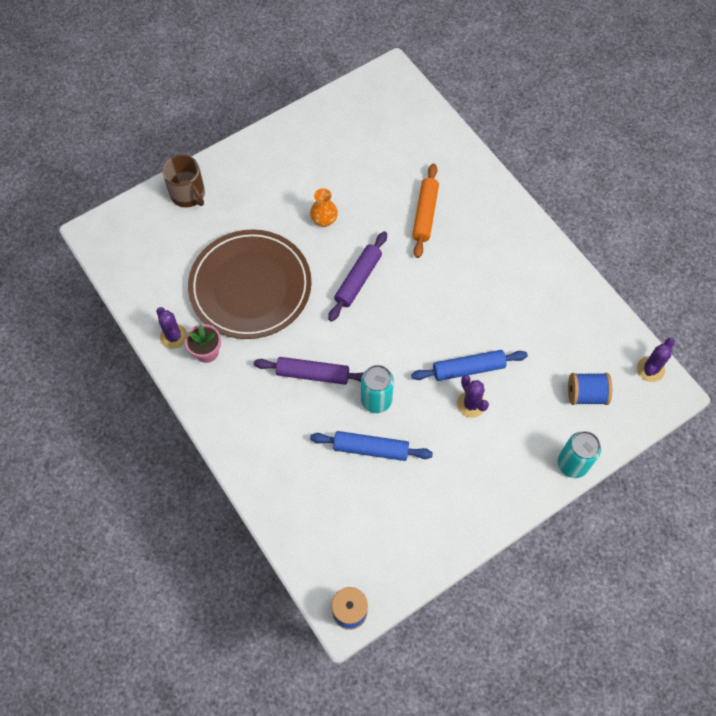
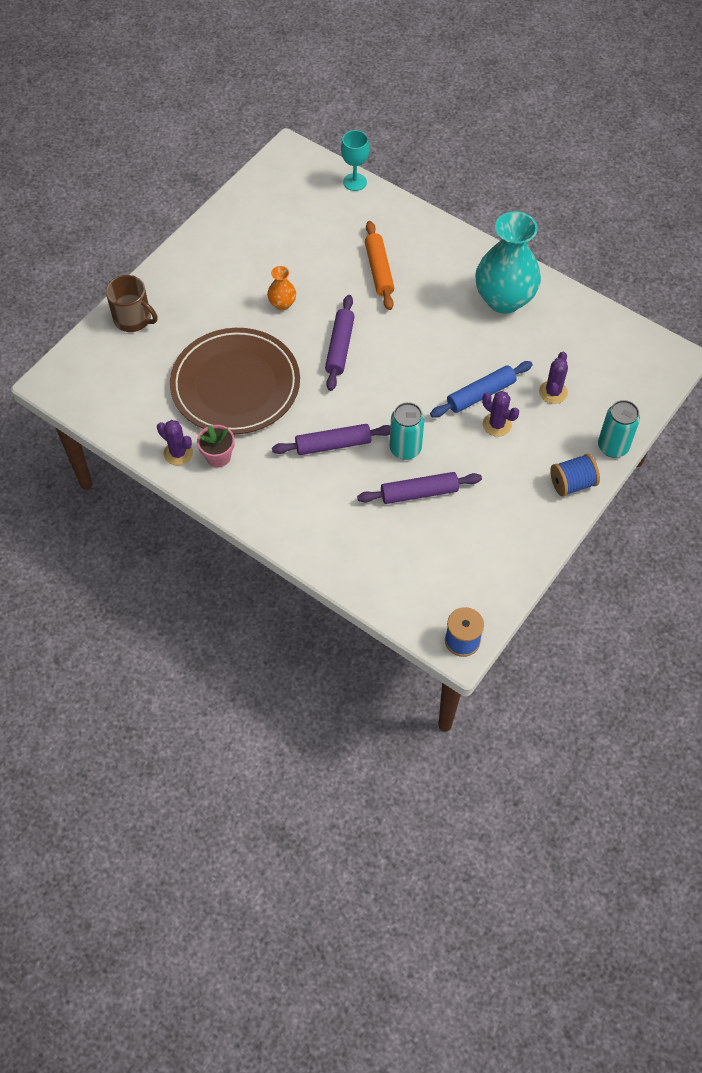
camera: 20 degrees left, 5 degrees down
blue rolling pin [310,431,433,461] -> purple rolling pin [357,472,482,504]
blue spool [568,373,612,405] -> blue spool moved to [550,454,600,497]
purple cactus [637,338,675,382] -> purple cactus moved to [539,352,568,404]
none -> turquoise goblet [341,130,370,191]
none -> turquoise vase [475,211,541,314]

